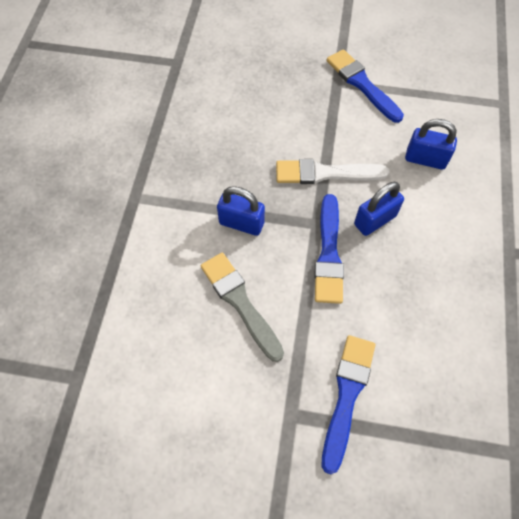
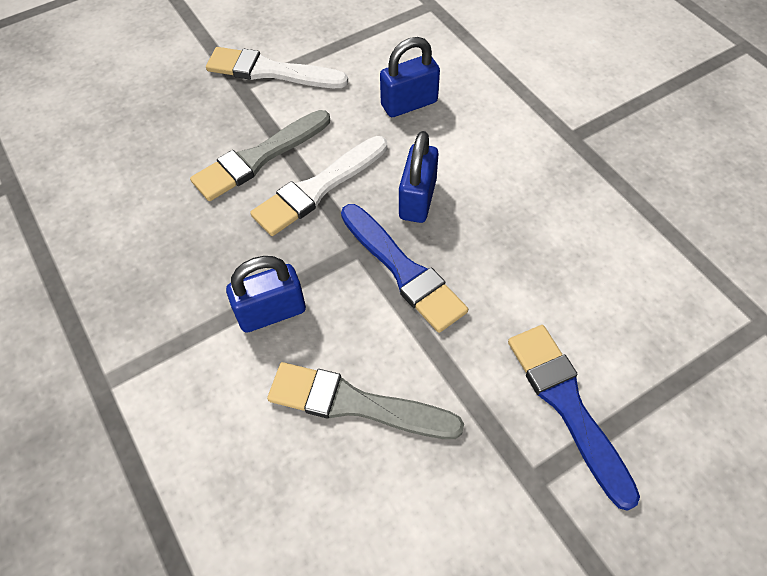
camera: 40 degrees left, 5 degrees down
blue brush [327,49,404,123] -> white brush [206,47,348,88]
none -> grey brush [190,110,330,201]

